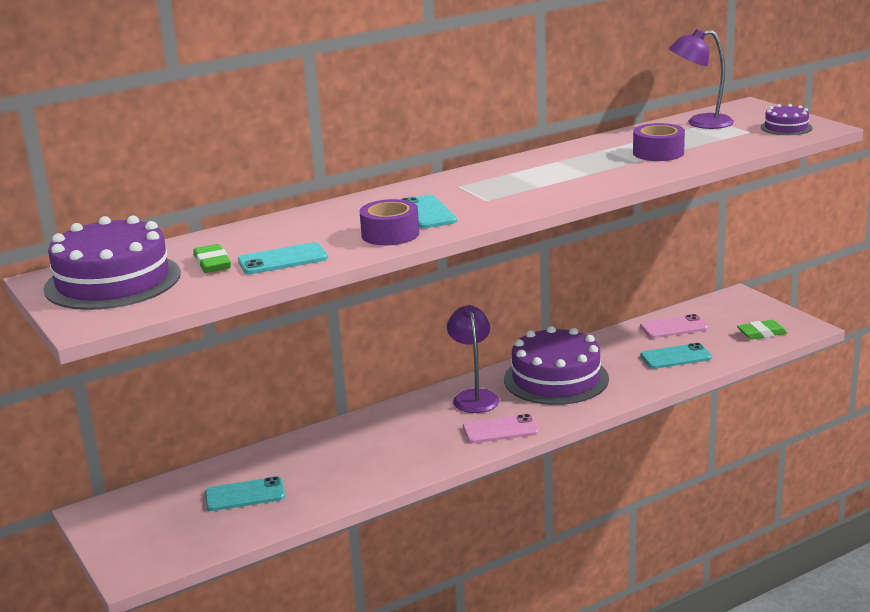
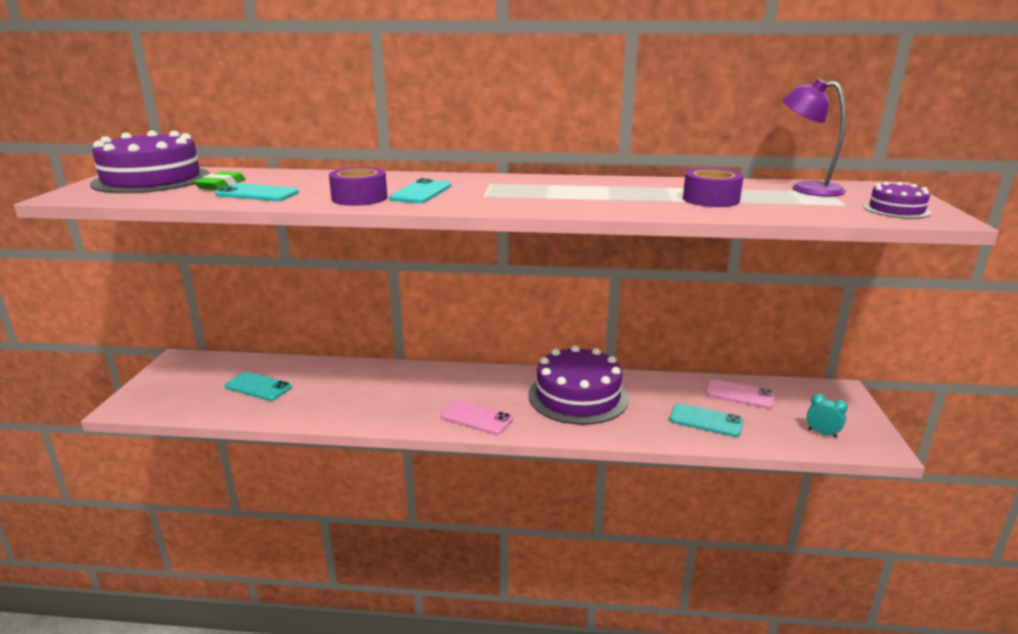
camera: 35 degrees right, 0 degrees up
purple lamp [447,305,499,413] -> none
green eraser [737,320,787,340] -> turquoise clock [807,394,848,438]

